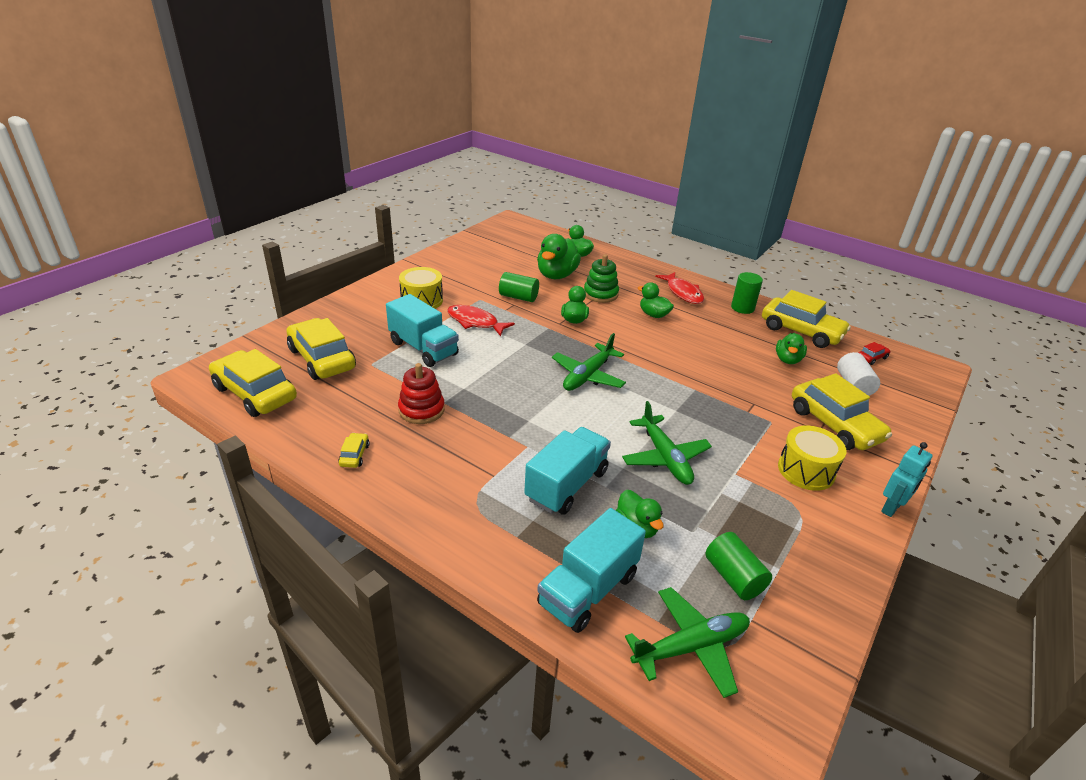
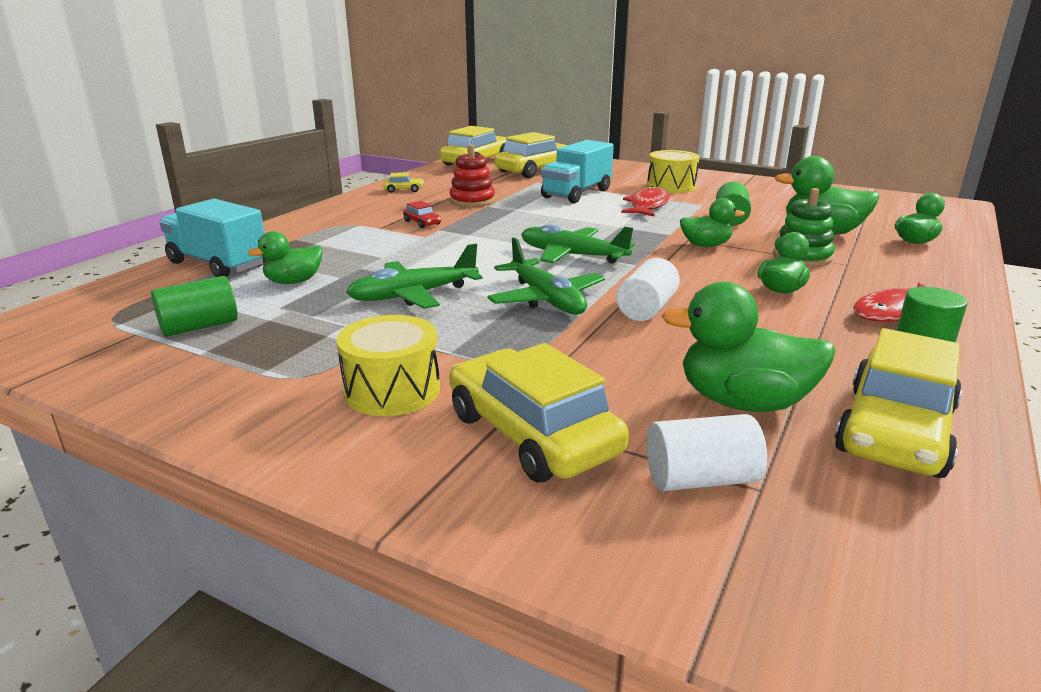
camera: 85 degrees right, 10 degrees down
turquoise truck [524,427,611,515] -> none
green plane [625,587,750,698] -> green plane moved to [487,237,605,315]
green duck [776,333,807,364] -> green duck [661,282,835,412], size x1.64
yellow car [792,373,892,450] -> yellow car turned 90 degrees clockwise [449,343,629,482]
red car [858,342,891,365] -> red car moved to [403,201,441,228]
turquoise robot [881,442,933,517] -> none
none -> white cylinder [616,258,680,321]

